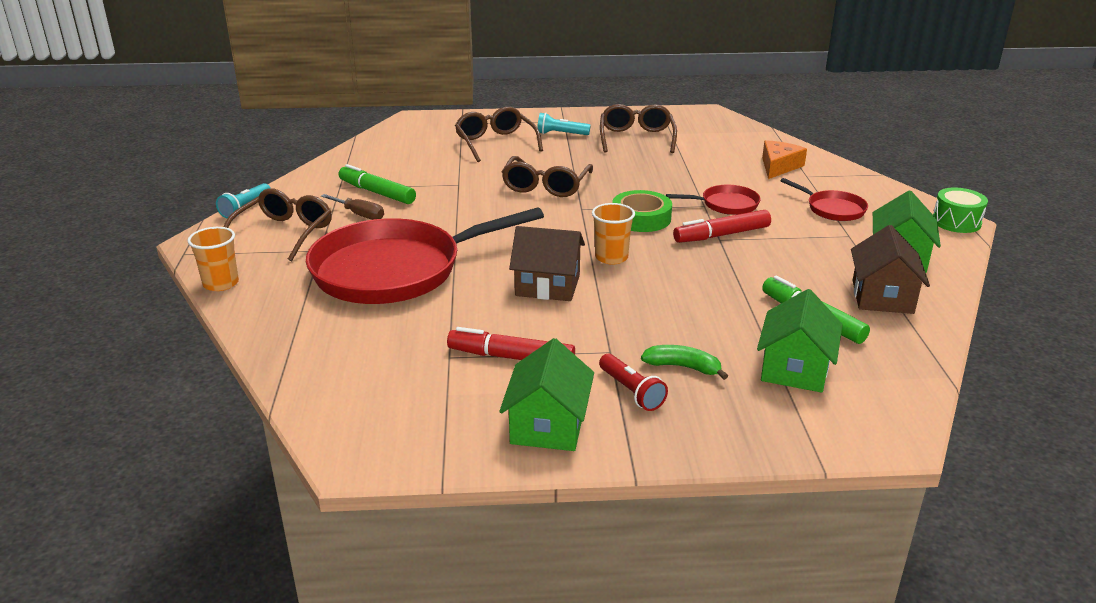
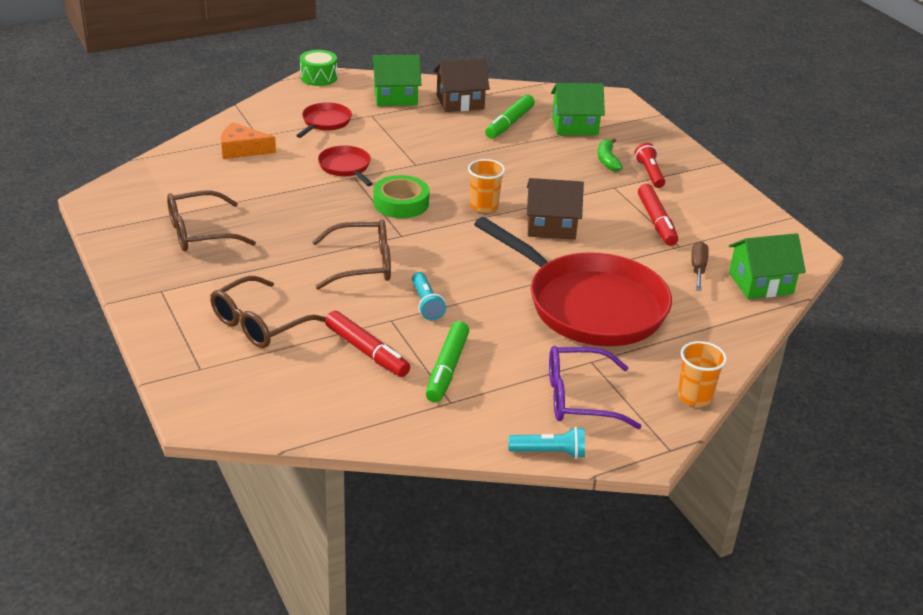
camera: 115 degrees left, 5 degrees up
brown glasses [224,188,332,261] -> purple glasses [549,346,642,429]
brown screwdriver [321,194,384,220] -> brown screwdriver moved to [691,242,709,291]
green house [499,338,594,451] -> green house moved to [729,233,806,299]
brown house [509,226,585,301] -> brown house turned 75 degrees counterclockwise [527,178,584,240]
turquoise flashlight [537,113,591,135] -> turquoise flashlight moved to [412,272,446,321]
red flashlight [599,354,668,411] -> red flashlight turned 45 degrees counterclockwise [634,143,665,188]
red marker [673,210,771,243] -> red marker moved to [325,310,410,377]

